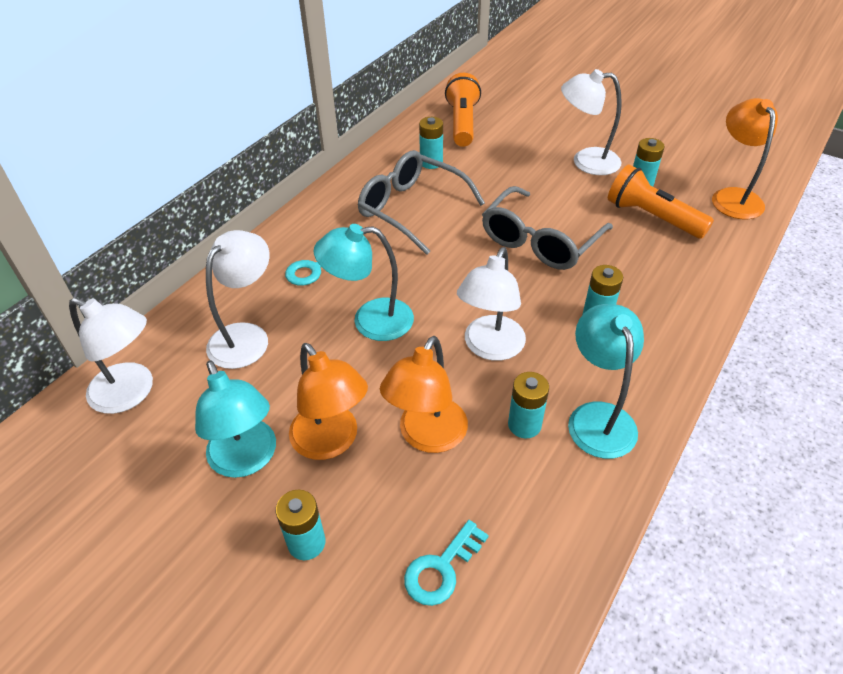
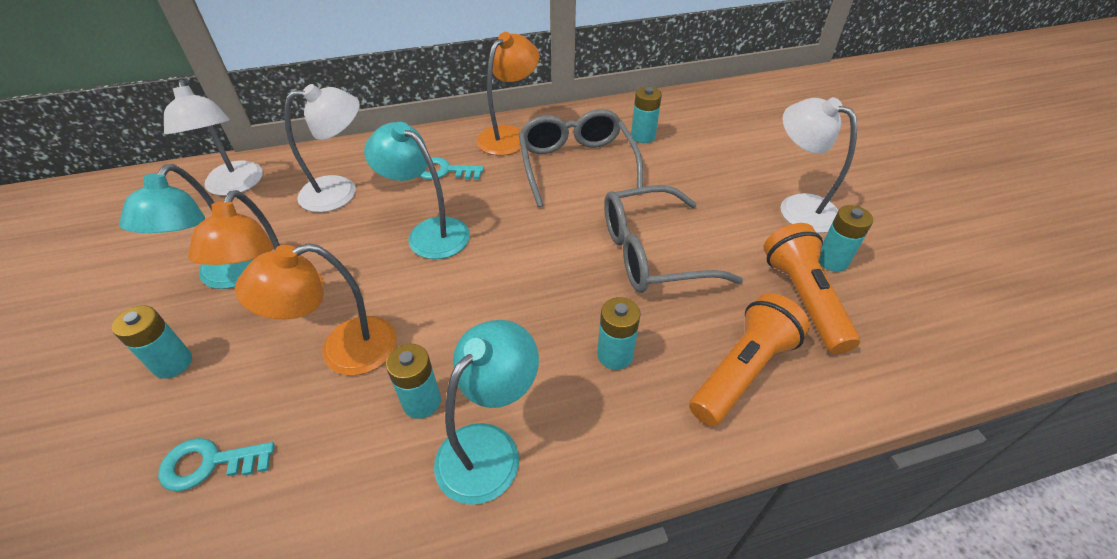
camera: 40 degrees right, 0 degrees up
orange flashlight [445,73,481,147] -> orange flashlight moved to [689,293,810,426]
white lamp [457,247,526,361] -> none
orange lamp [712,98,778,219] -> orange lamp moved to [477,32,539,156]

